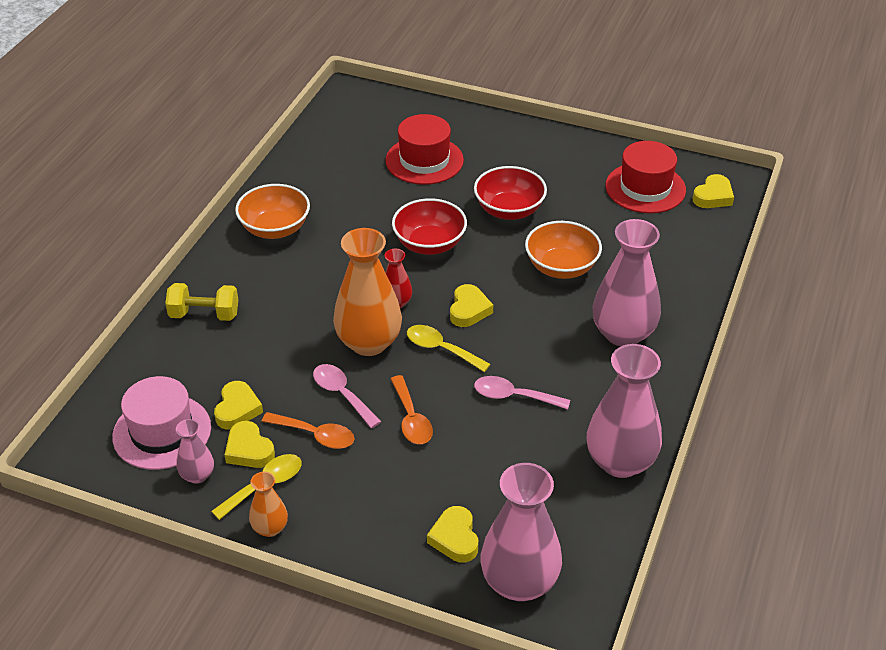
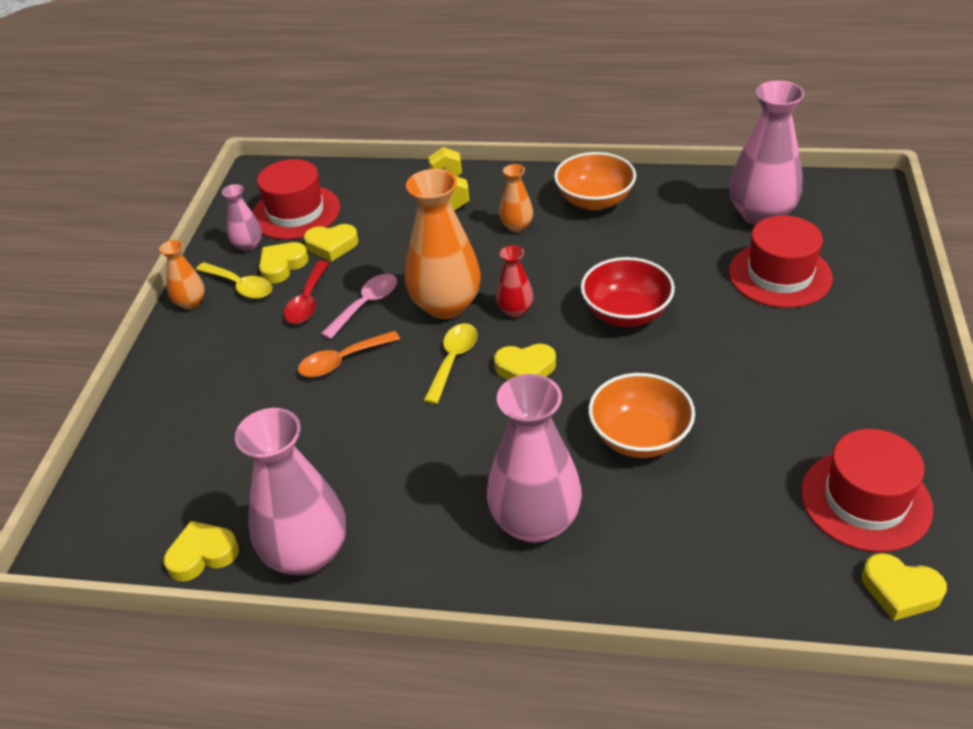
camera: 80 degrees right, 0 degrees up
pink hat [112,376,211,470] -> red hat [252,159,340,240]
orange spoon [261,412,354,449] -> red spoon [284,261,329,324]
yellow heart [427,506,478,563] -> yellow heart moved to [164,521,239,582]
red bowl [474,166,547,220] -> none
pink spoon [474,376,570,410] -> none
pink vase [480,463,562,601] -> pink vase moved to [729,81,805,225]
none -> orange vase [499,164,533,232]

